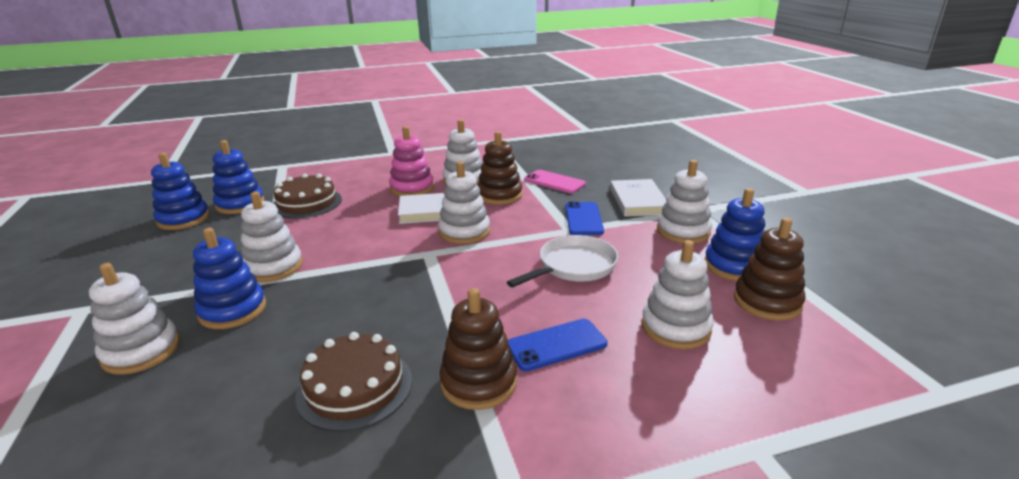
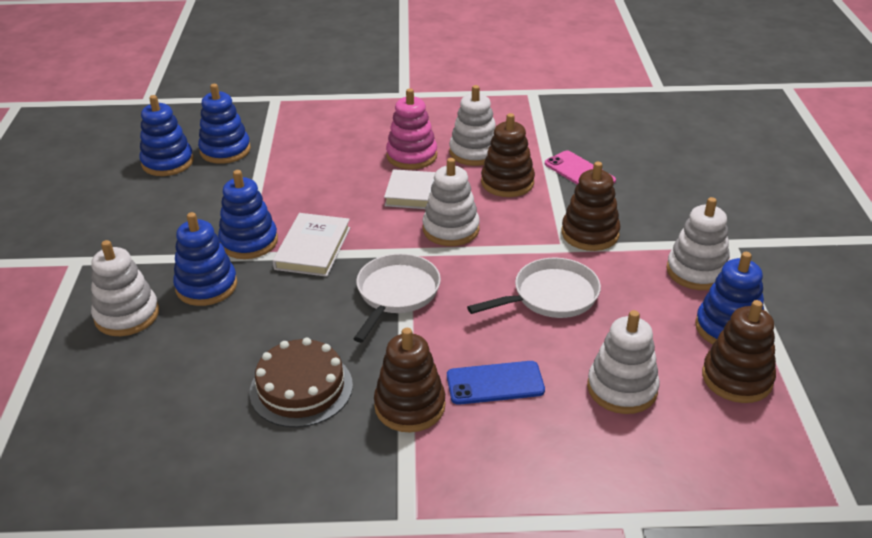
camera: 15 degrees right, 10 degrees up
white stacking toy [241,191,303,282] -> blue stacking toy [218,170,278,259]
brown cake [273,173,342,219] -> none
blue phone [565,202,604,235] -> brown stacking toy [562,162,620,251]
white book [610,179,666,217] -> white book moved to [273,213,350,277]
none -> white pan [353,253,441,343]

